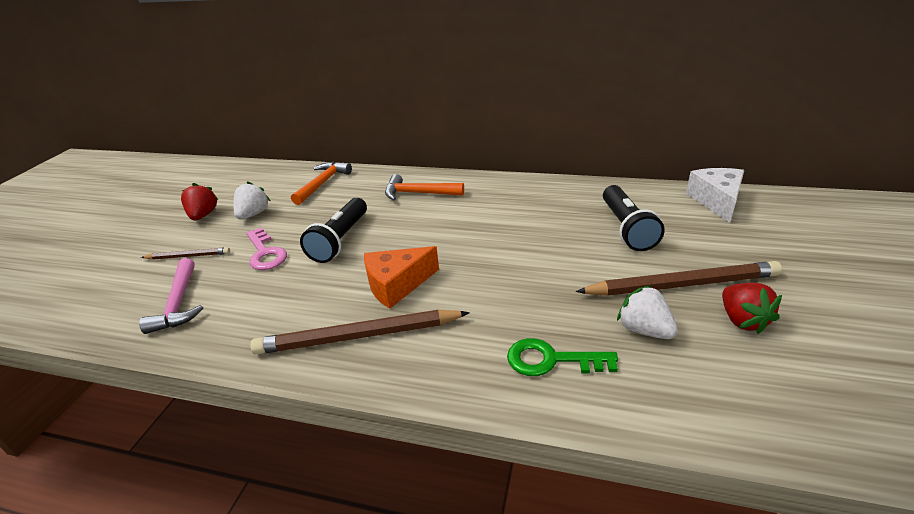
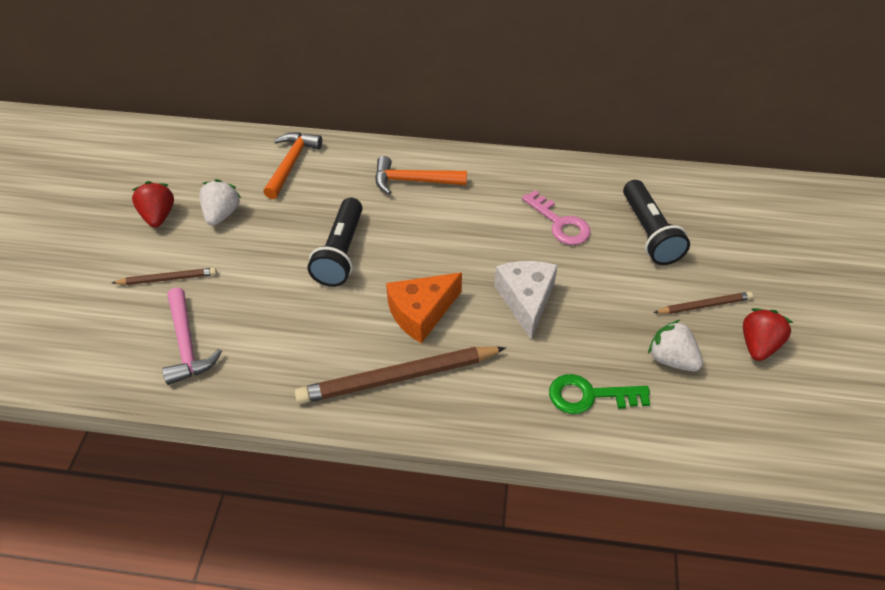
camera: 10 degrees left, 15 degrees up
pink key [246,228,287,270] -> pink key moved to [522,190,591,245]
brown pencil [576,261,782,296] -> brown pencil [653,292,753,314], size x0.53
white cheese [686,168,744,223] -> white cheese moved to [494,261,558,339]
red strawberry [722,283,782,334] -> red strawberry turned 135 degrees counterclockwise [743,308,793,361]

